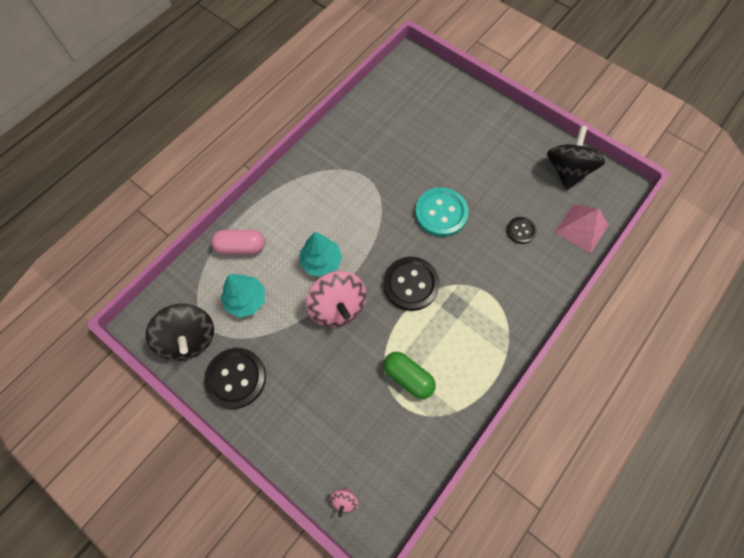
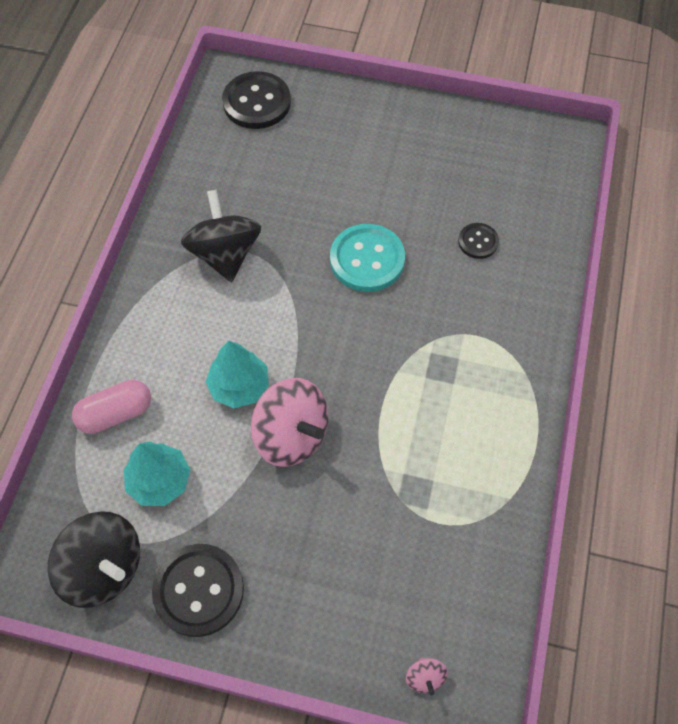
camera: 25 degrees left, 5 degrees down
black button [383,257,440,311] -> black button moved to [222,71,291,129]
green capsule [383,352,436,399] -> none
black spinning top [547,126,605,190] -> black spinning top moved to [181,190,261,282]
pink pyramid [555,204,609,254] -> none

